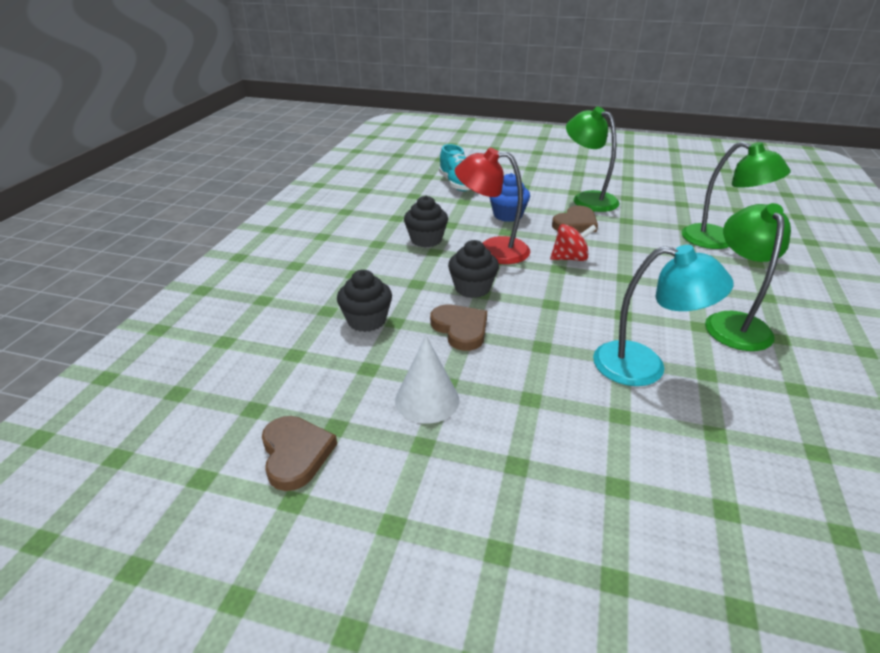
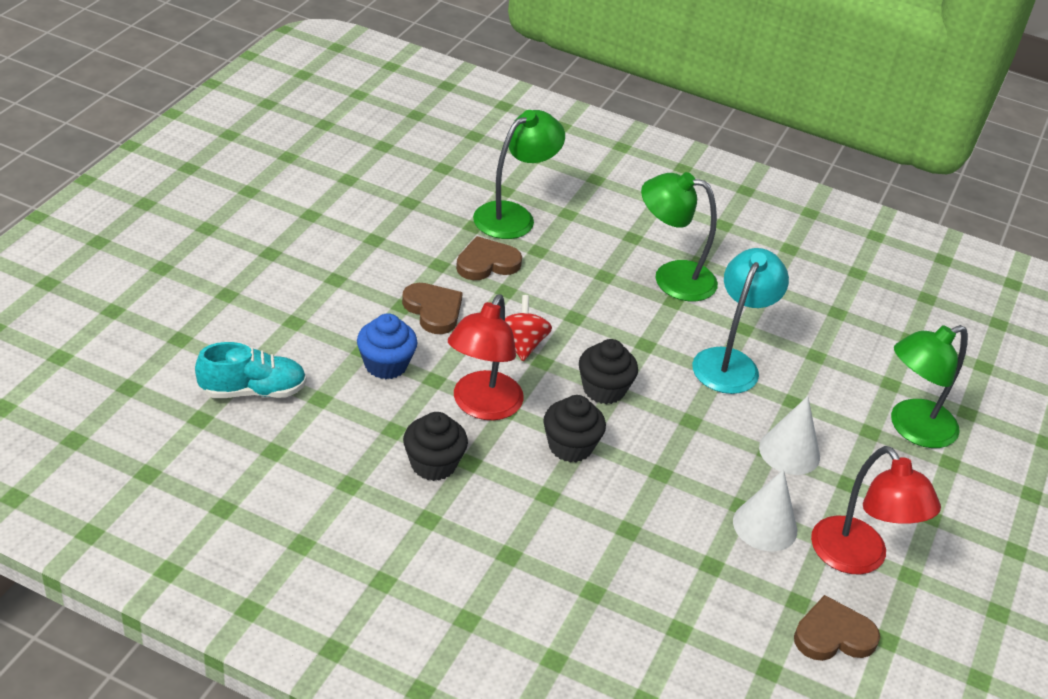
camera: 85 degrees left, 5 degrees up
black cupcake [337,270,392,332] -> black cupcake moved to [579,339,638,404]
brown heart [430,304,487,351] -> brown heart moved to [456,236,522,280]
green lamp [566,107,619,212] -> green lamp moved to [891,325,968,448]
none -> white cone [759,396,820,475]
none -> red lamp [811,446,941,575]

